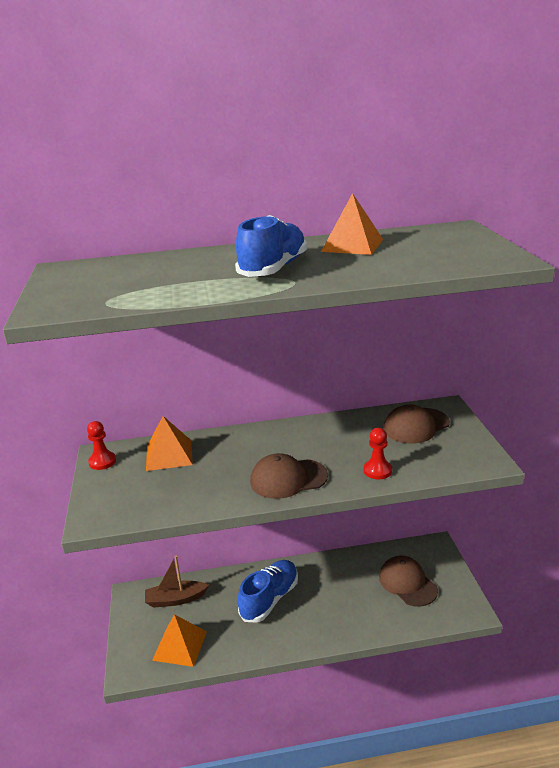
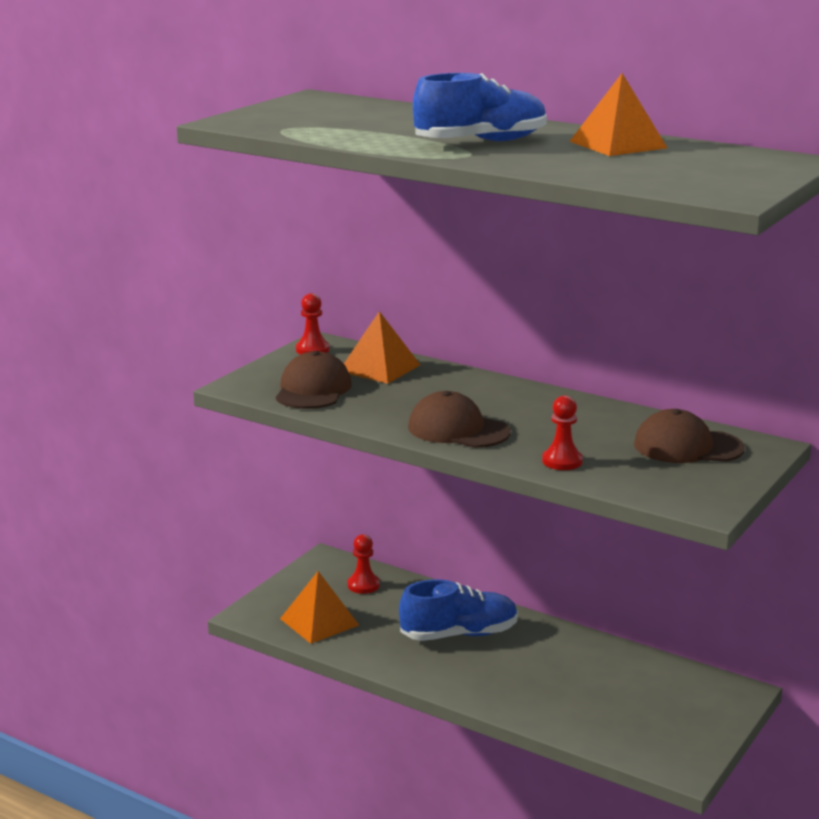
camera: 40 degrees right, 5 degrees down
brown boat [145,556,209,608] -> red pawn [347,534,380,594]
brown cap [379,556,438,607] -> brown cap moved to [276,351,352,409]

